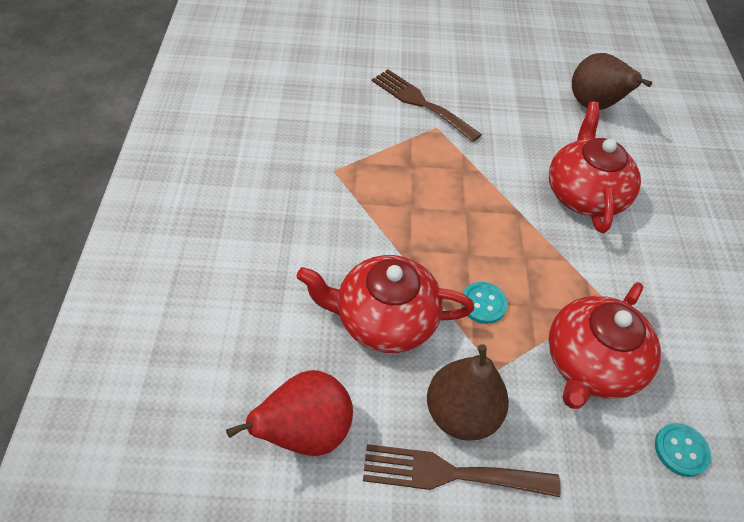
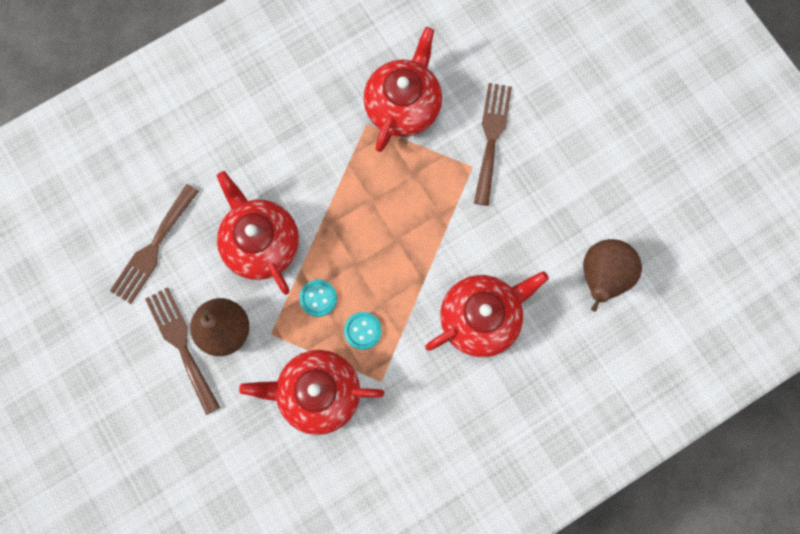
camera: 60 degrees right, 25 degrees up
red pear [226,370,353,456] -> brown fork [110,184,199,304]
turquoise button [655,423,711,477] -> turquoise button moved to [344,312,382,350]
none -> red teapot [363,27,442,152]

